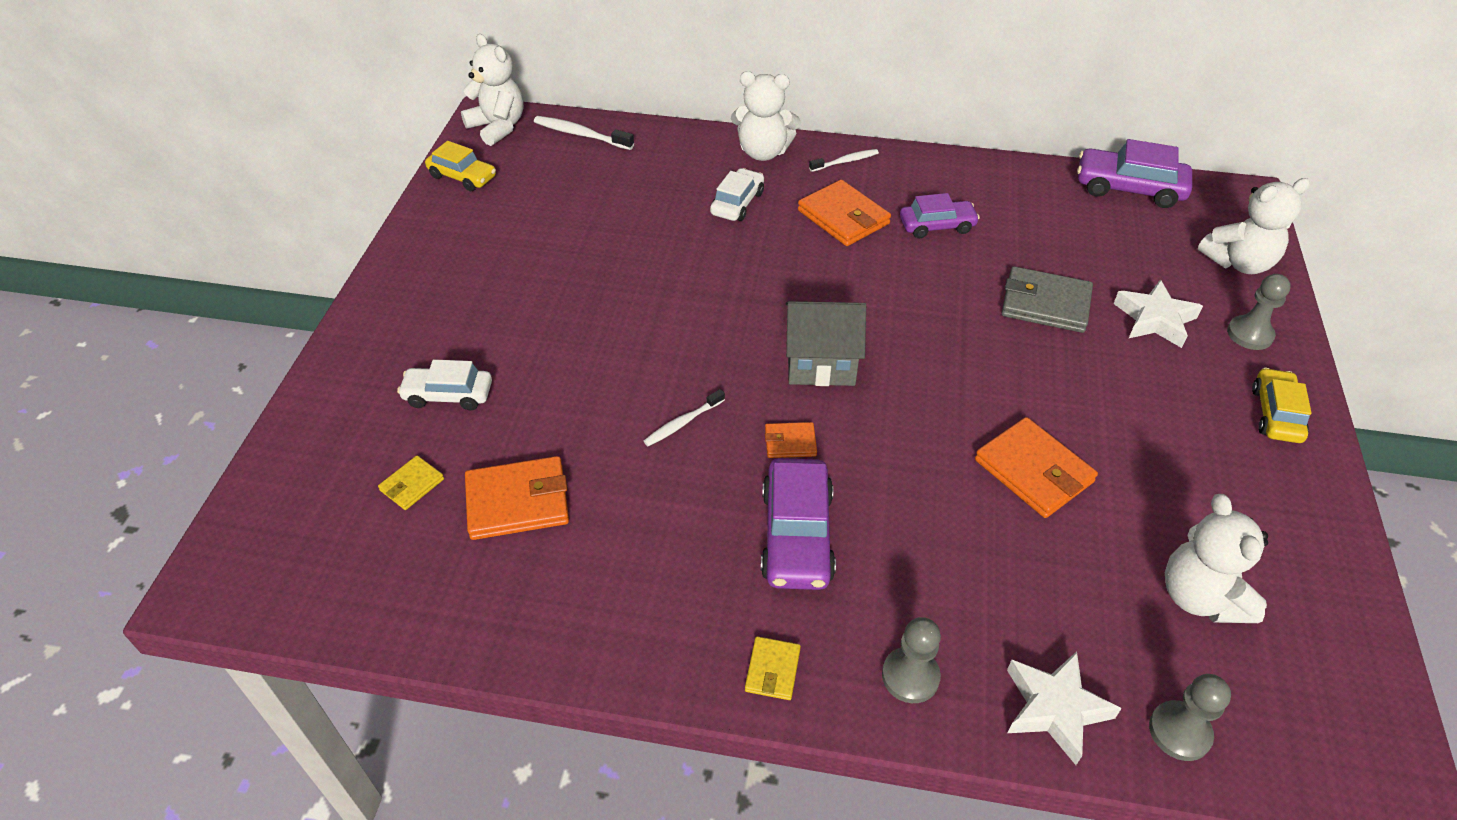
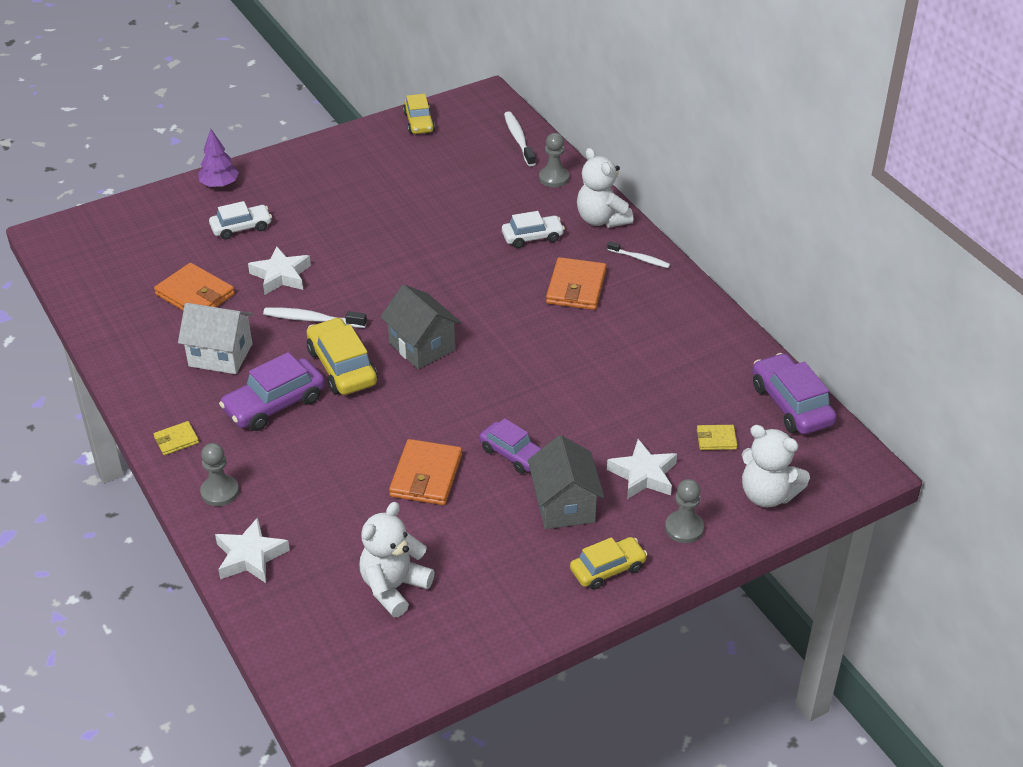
camera: 50 degrees right, 5 degrees down
yellow wallet [378,455,444,510] -> yellow wallet moved to [697,425,738,450]
white car [397,360,492,410] -> white car turned 105 degrees clockwise [209,201,272,240]
white teddy bear [461,34,524,146] -> none
white toothbrush [644,389,725,446] -> white toothbrush [263,307,367,328], size x1.51
orange wallet [765,422,817,458] -> yellow car [307,317,377,395]
purple car [900,193,980,238] -> purple car moved to [479,418,542,474]
grey wallet [1002,266,1093,333] -> none
grey pawn [1149,674,1231,761] -> grey pawn moved to [539,133,569,187]
none -> white house [178,303,254,374]
none -> purple tree [198,129,239,188]
none -> white star [248,246,311,295]
none -> grey house [528,435,604,529]

